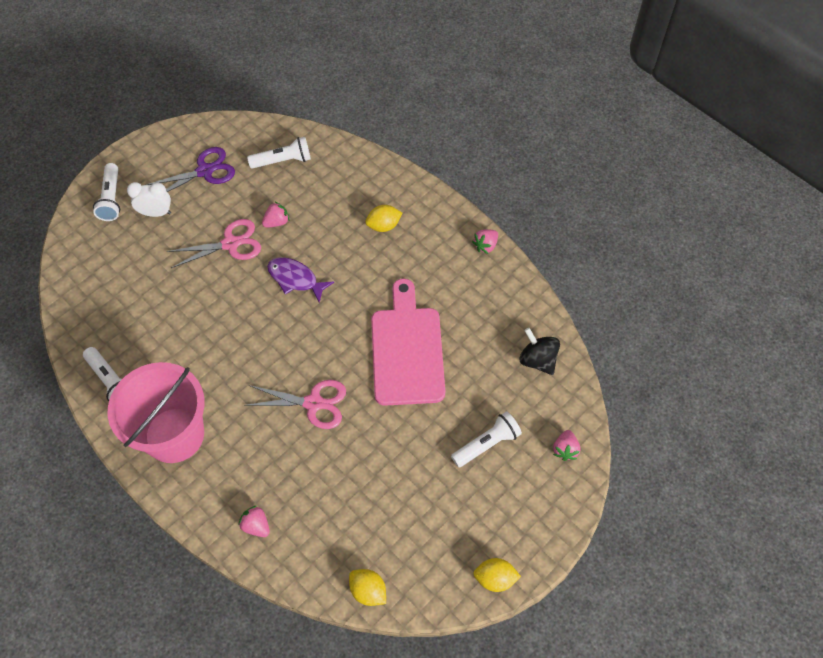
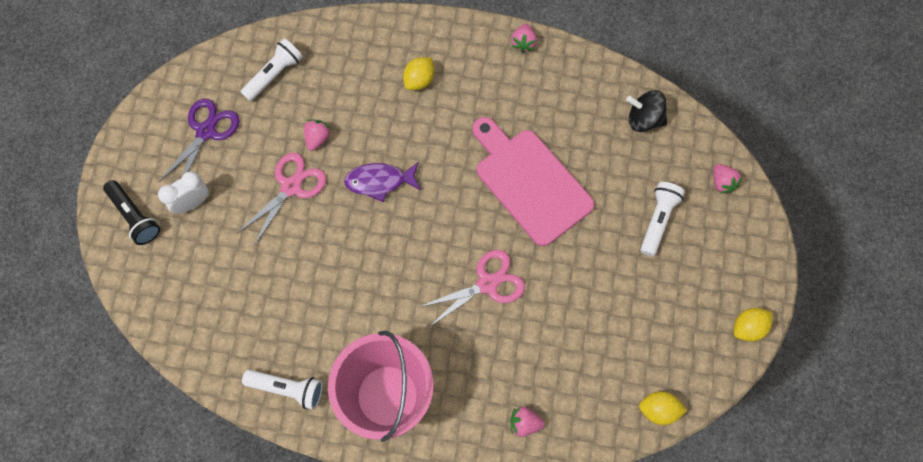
camera: 35 degrees left, 10 degrees up
white flashlight [93,163,120,221] -> black flashlight [103,180,160,245]

